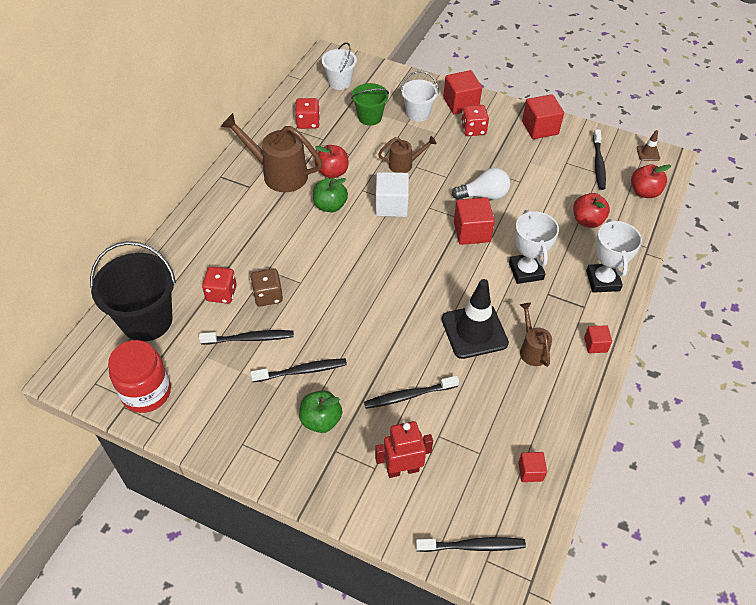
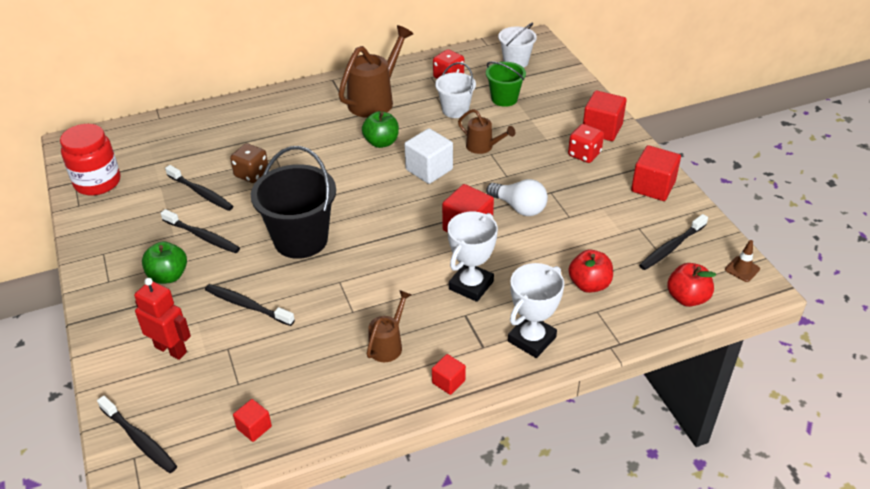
camera: 45 degrees right, 10 degrees down
black bucket [90,241,176,342] -> black bucket moved to [251,146,336,259]
red dice [202,267,237,304] -> none
brown watering can [221,113,323,192] -> brown watering can turned 60 degrees clockwise [338,25,413,118]
red apple [315,145,348,178] -> none
white bucket [401,71,439,122] -> white bucket moved to [435,62,476,118]
black traffic cone [442,279,509,359] -> none

